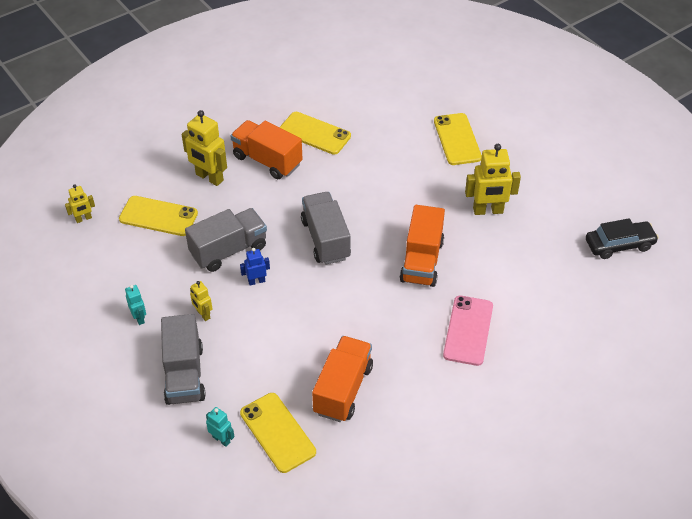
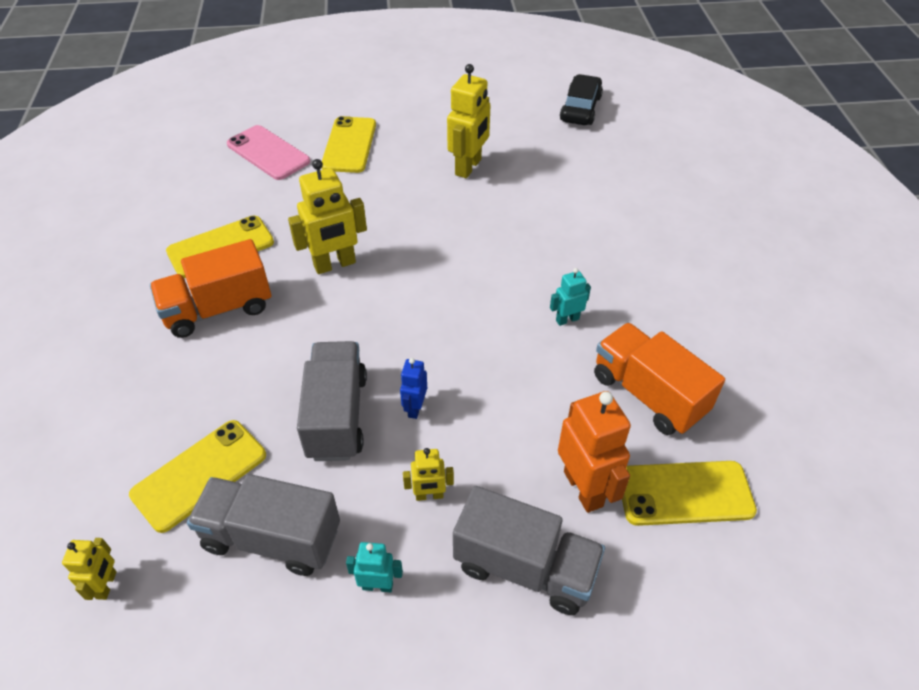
camera: 60 degrees left, 0 degrees up
yellow robot [182,110,227,186] -> yellow robot moved to [288,159,367,274]
turquoise robot [206,407,234,447] -> turquoise robot moved to [550,268,591,326]
grey truck [301,192,351,265] -> grey truck moved to [187,474,340,576]
orange truck [400,205,445,287] -> none
yellow phone [434,113,482,165] -> yellow phone turned 75 degrees clockwise [322,116,376,173]
pink phone [443,295,493,366] -> pink phone moved to [227,125,310,180]
none -> orange robot [558,391,631,513]

